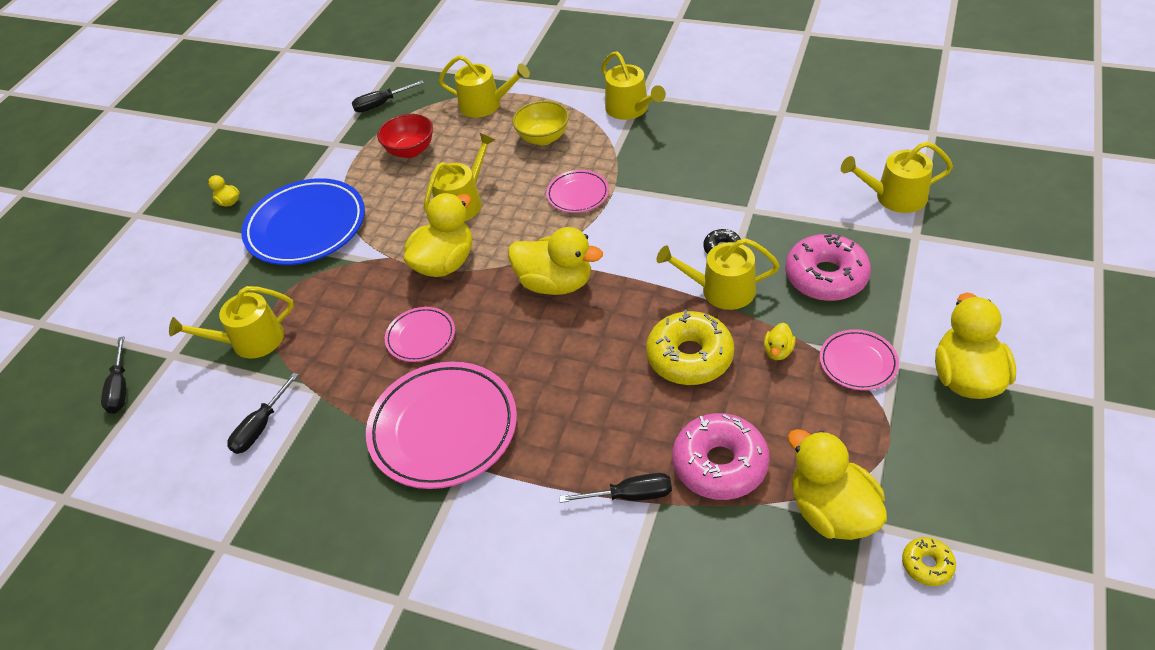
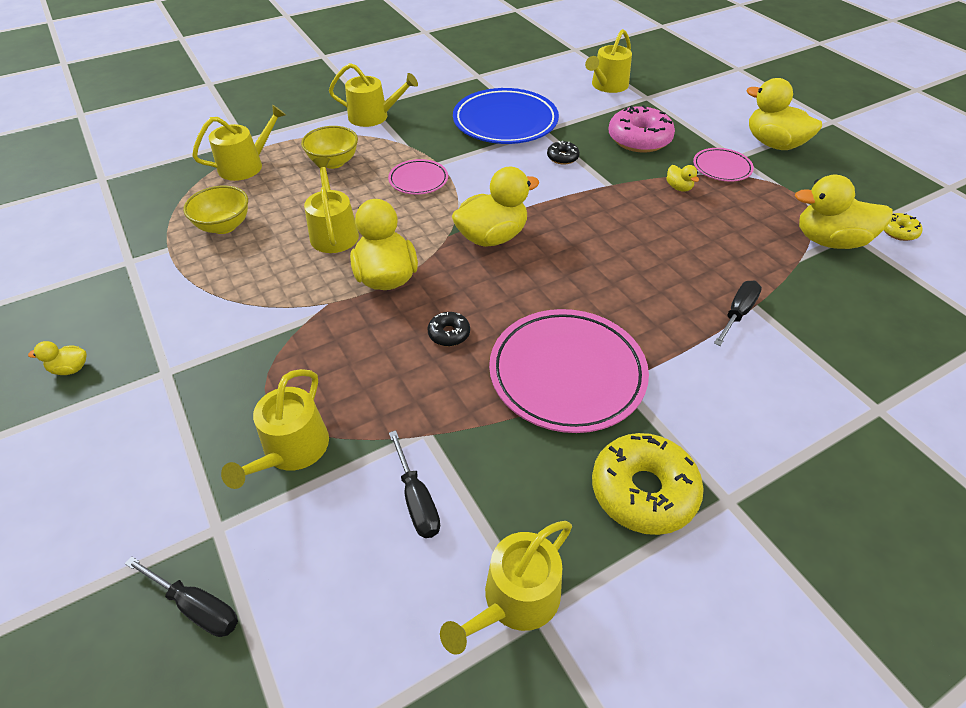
camera: 55 degrees left, 0 degrees up
blue plate [241,178,365,265] -> blue plate moved to [453,88,559,144]
black screwdriver [352,80,424,112] -> none
red bowl [377,114,433,158] -> yellow bowl [183,186,248,234]
pink plate [385,307,455,362] -> black donut [427,312,470,346]
yellow donut [646,309,734,385] -> yellow donut moved to [592,433,704,535]
yellow watering can [657,238,780,310] -> yellow watering can moved to [440,521,572,655]
pink donut [672,413,769,500] -> none

